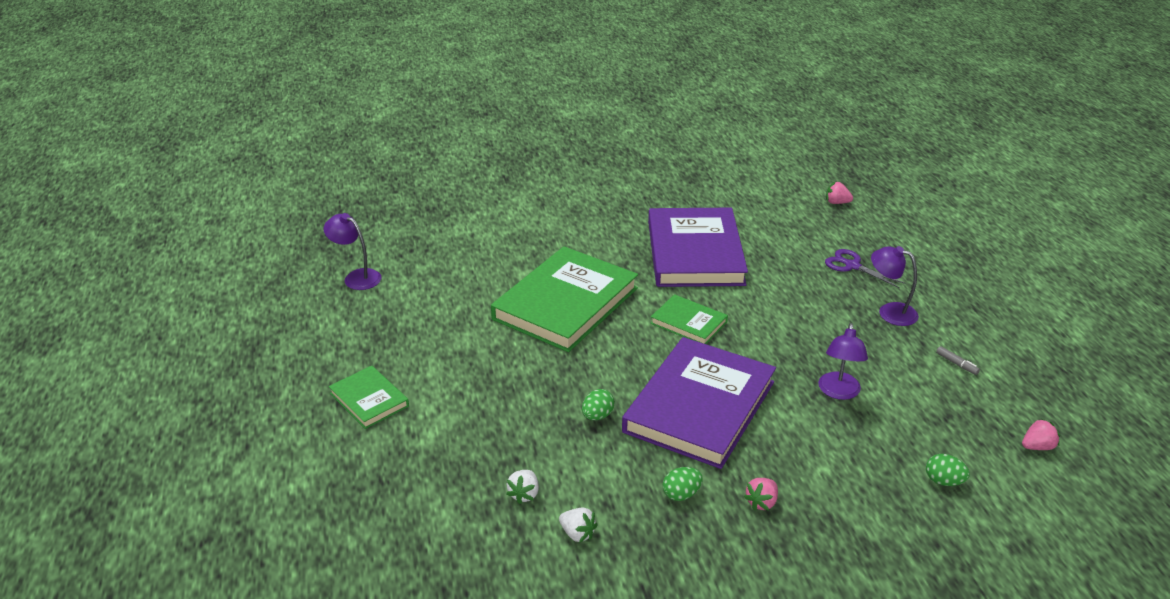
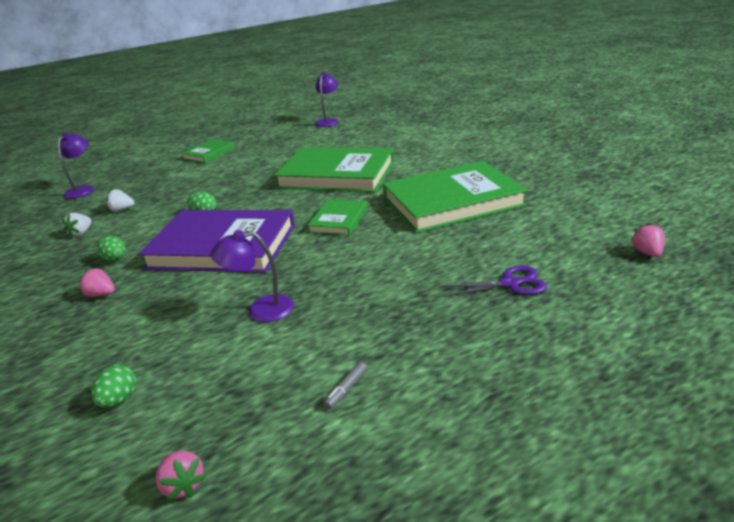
camera: 75 degrees right, 5 degrees down
purple book [648,208,748,287] -> green book [383,161,528,233]
purple scissors [825,249,906,288] -> purple scissors turned 60 degrees clockwise [440,265,547,297]
purple lamp [871,246,919,326] -> purple lamp moved to [58,133,94,199]

